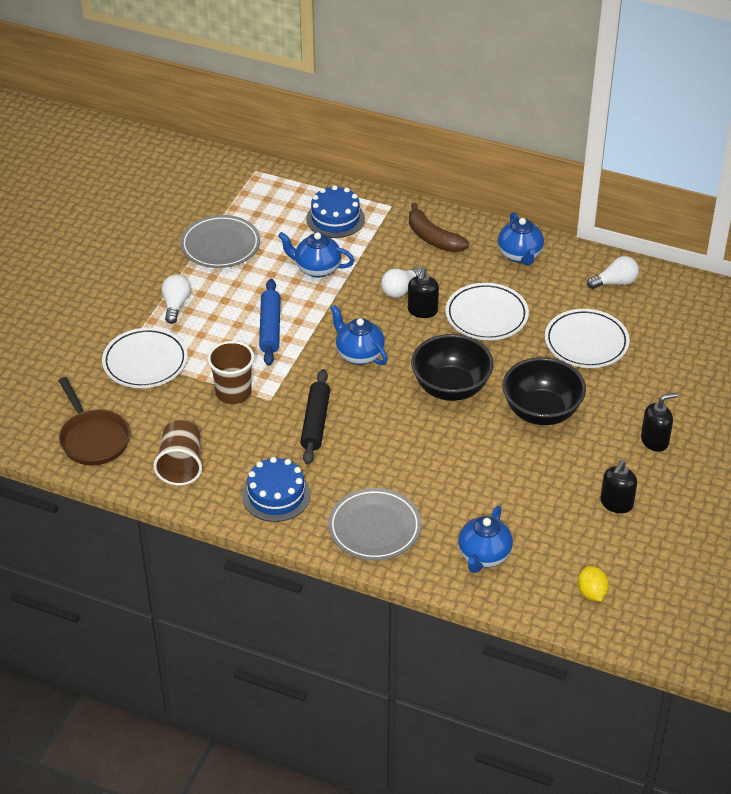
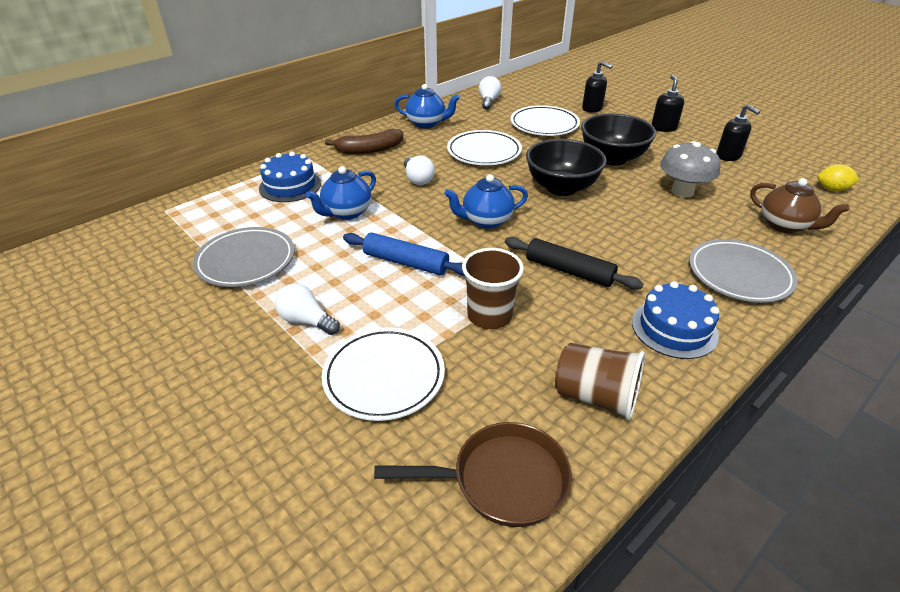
camera: 65 degrees left, 5 degrees down
black soap dispenser [408,267,439,318] -> black soap dispenser moved to [582,61,613,113]
blue teapot [458,506,513,573] -> brown teapot [750,178,849,233]
none -> grey mushroom [660,141,721,198]

